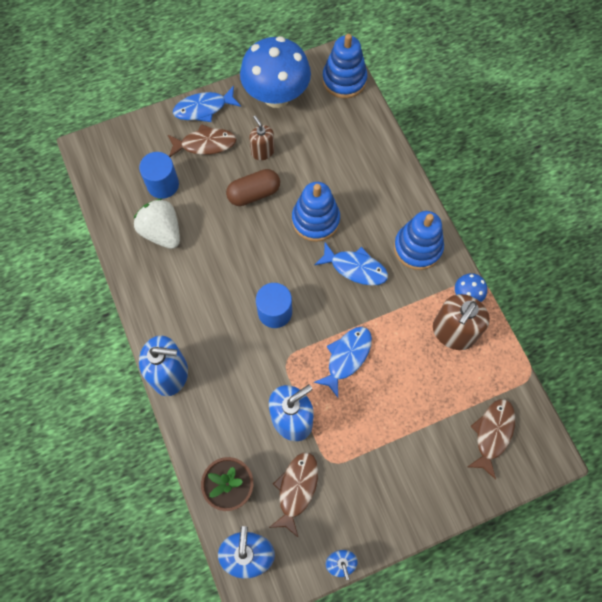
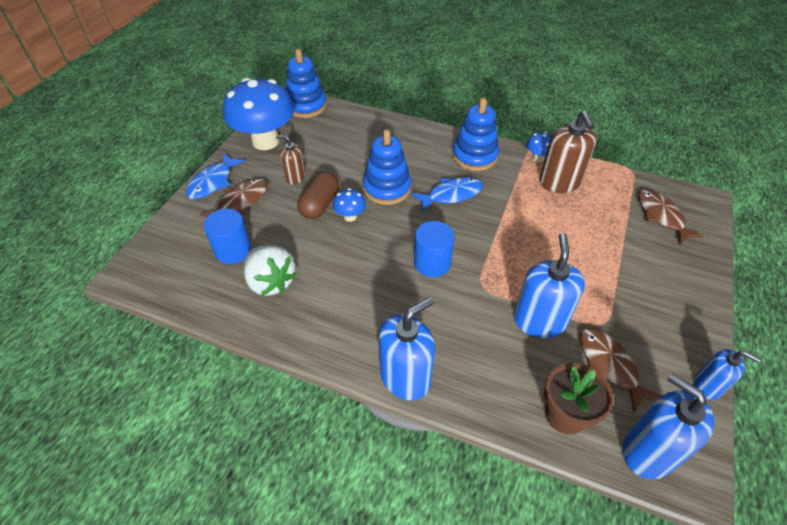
camera: 45 degrees left, 20 degrees down
white strawberry [134,198,180,249] -> white strawberry turned 135 degrees counterclockwise [244,245,297,296]
blue fish [313,326,372,398] -> none
none -> blue mushroom [333,188,366,222]

